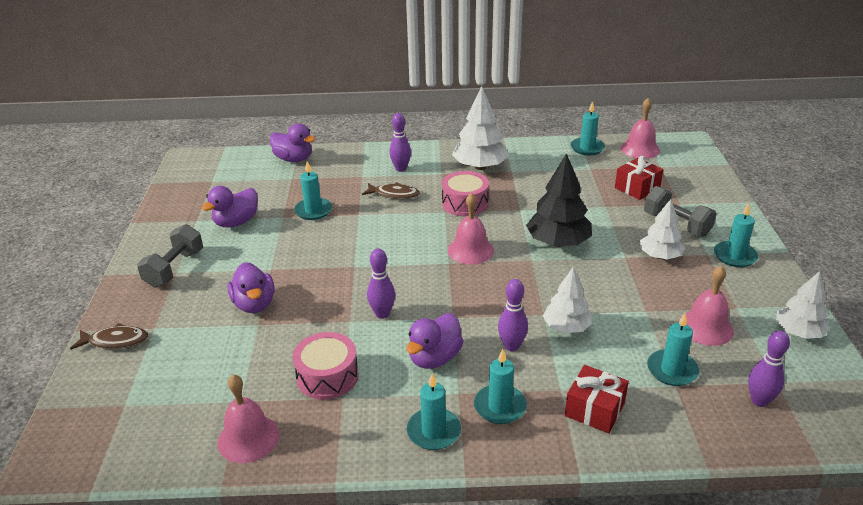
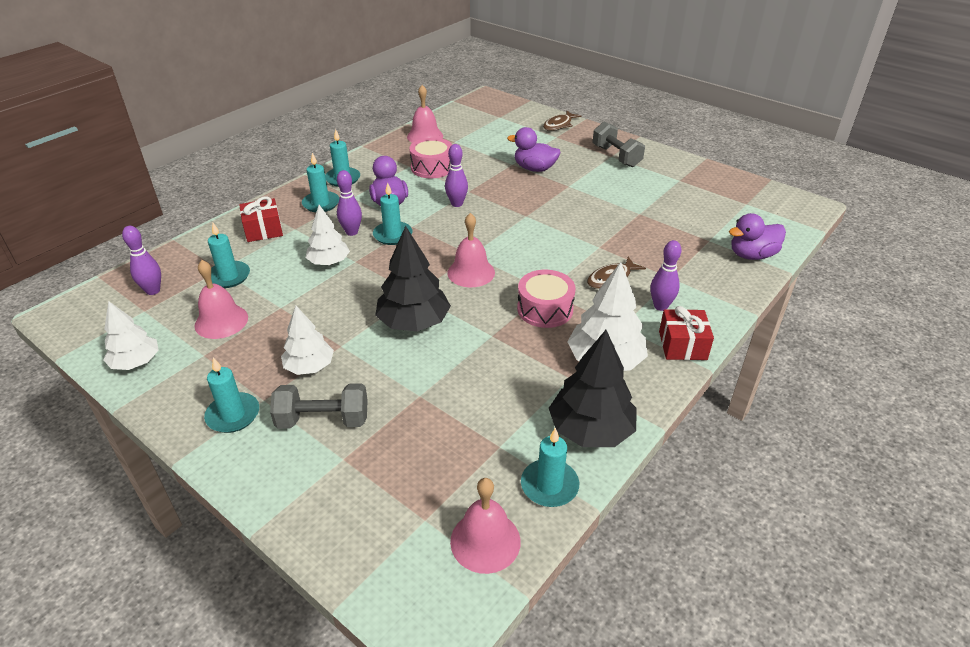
camera: 130 degrees right, 5 degrees up
purple duck [202,186,258,227] -> none
turquoise candle [294,161,332,220] -> turquoise candle moved to [373,182,412,245]
red gift [615,156,663,200] -> red gift moved to [659,306,714,360]
none -> black tree [549,330,637,447]

